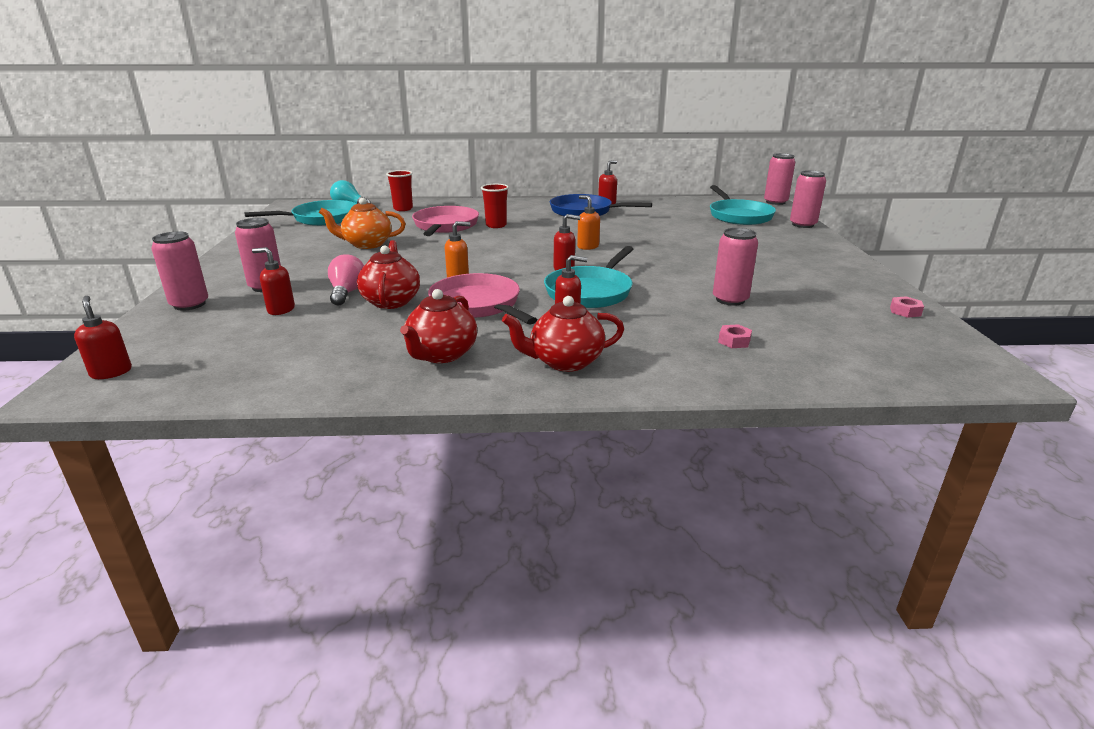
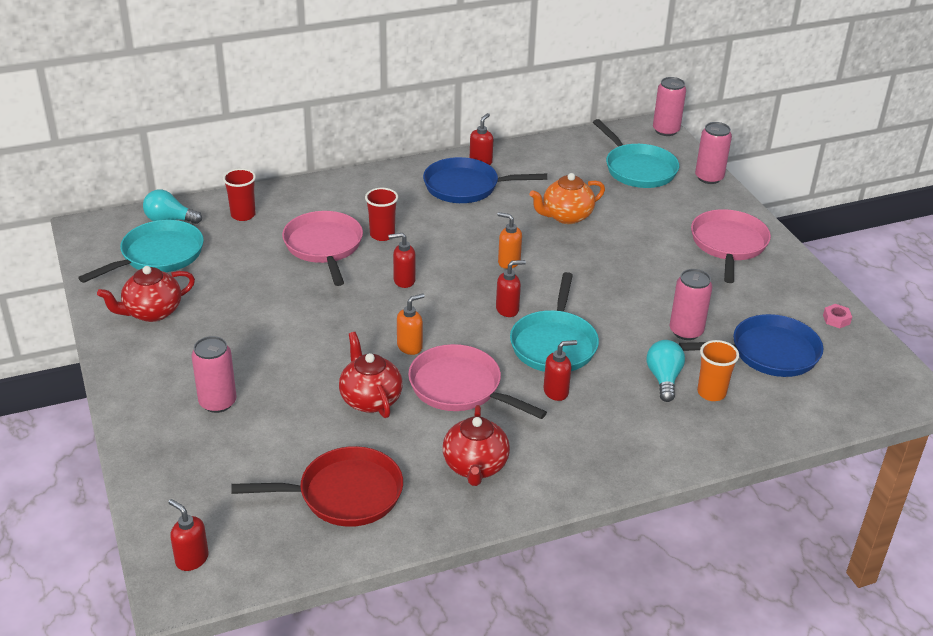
camera: 20 degrees left, 10 degrees up
pink can [151,231,208,311] -> none
red soap dispenser [252,247,295,315] -> red soap dispenser moved to [388,233,416,288]
orange teapot [319,198,406,249] -> orange teapot moved to [529,173,605,224]
pink light bulb [328,254,364,306] -> none
red teapot [502,296,624,372] -> red teapot moved to [97,266,195,322]
pink nut [718,324,752,348] -> orange cup [697,340,739,401]
none -> red pan [231,446,403,527]
none -> turquoise light bulb [647,340,685,402]
none -> blue pan [679,314,823,377]
none -> pink pan [691,209,771,283]

